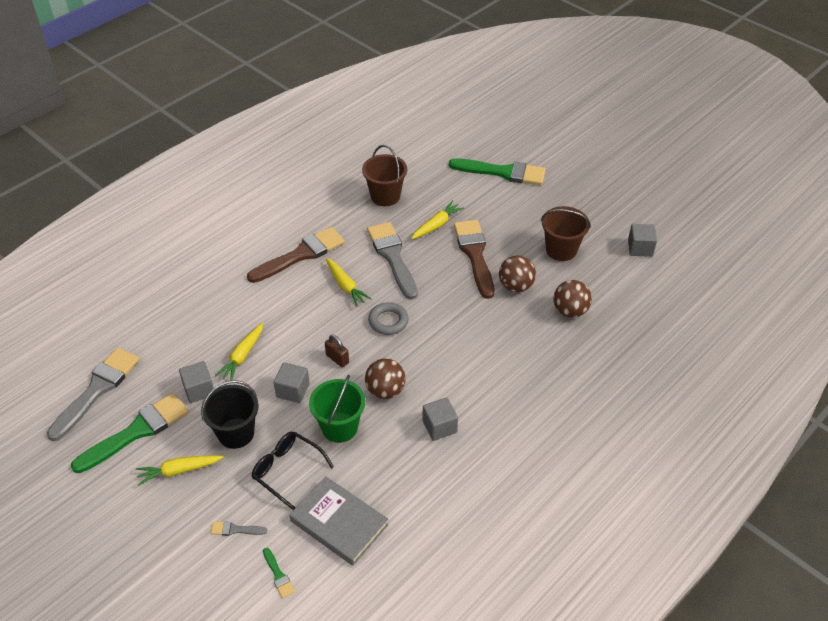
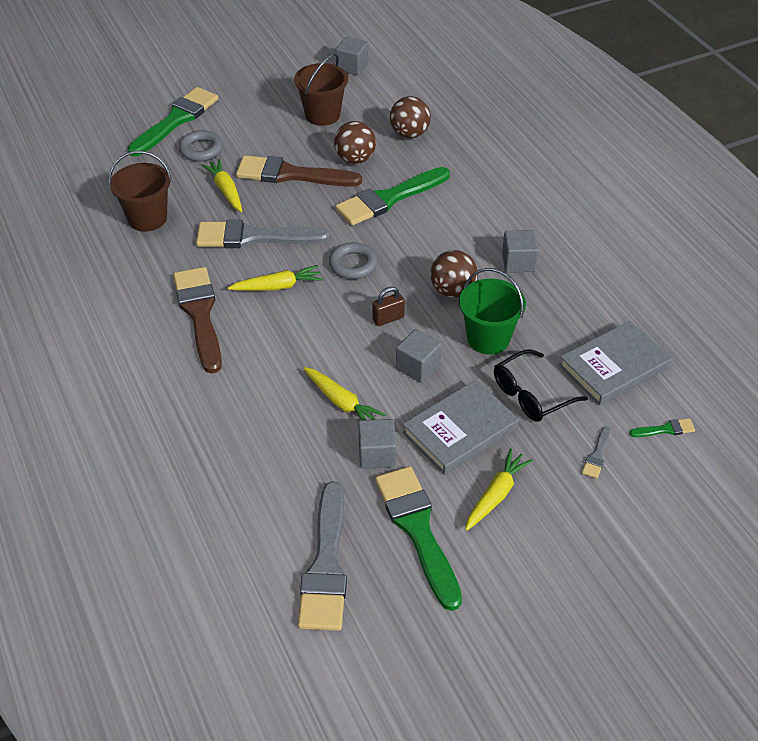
camera: 70 degrees left, 0 degrees up
grey brush [47,348,140,441] -> grey brush turned 135 degrees counterclockwise [298,481,347,631]
yellow carrot [136,455,223,486] -> yellow carrot turned 150 degrees counterclockwise [465,448,533,531]
black bucket [201,380,258,449] -> grey book [402,380,519,475]
none -> grey ring [179,130,223,161]
none -> green brush [335,167,450,225]

